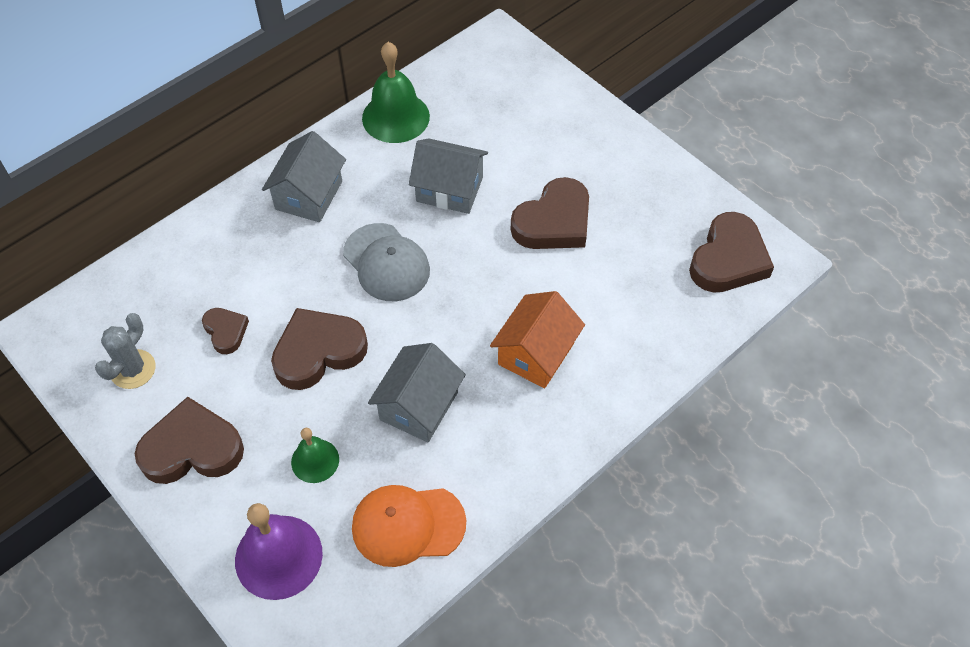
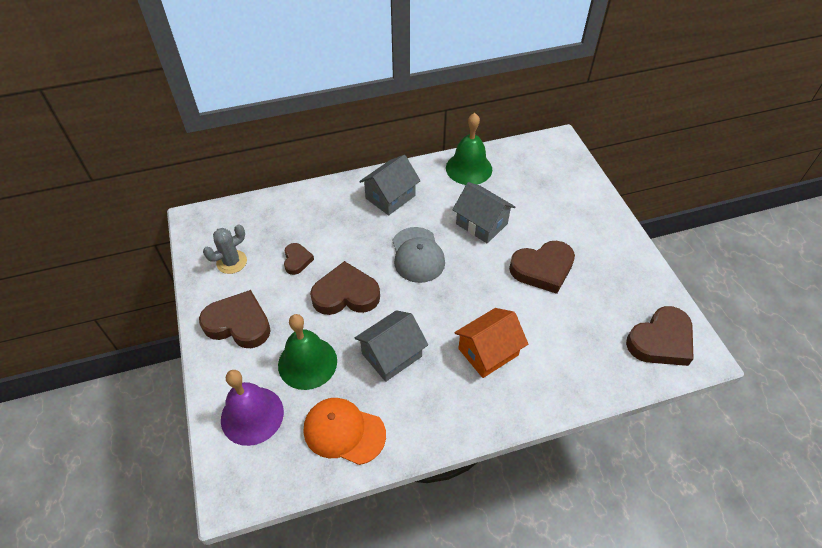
camera: 25 degrees right, 5 degrees down
green bell [291,428,339,483] -> green bell [278,314,337,390], size x1.73

